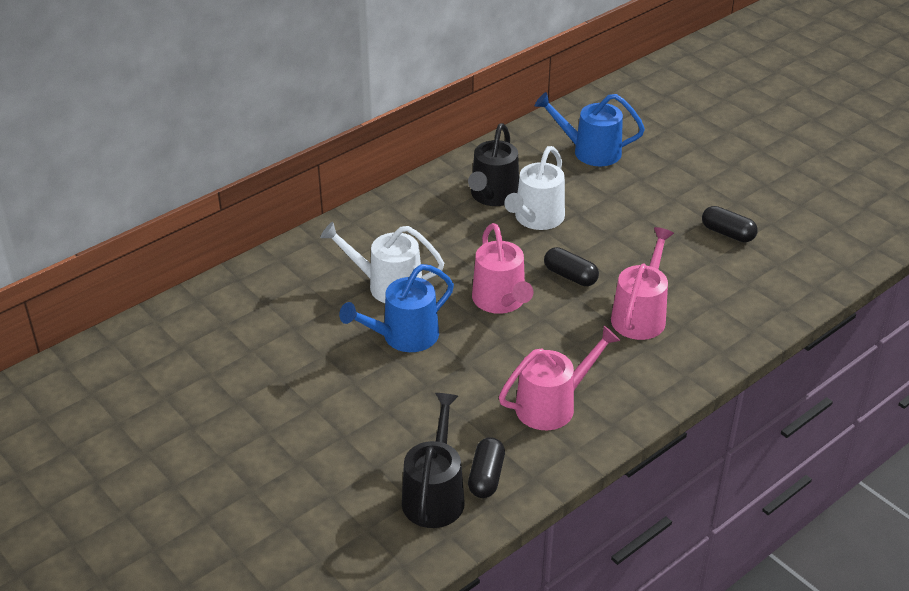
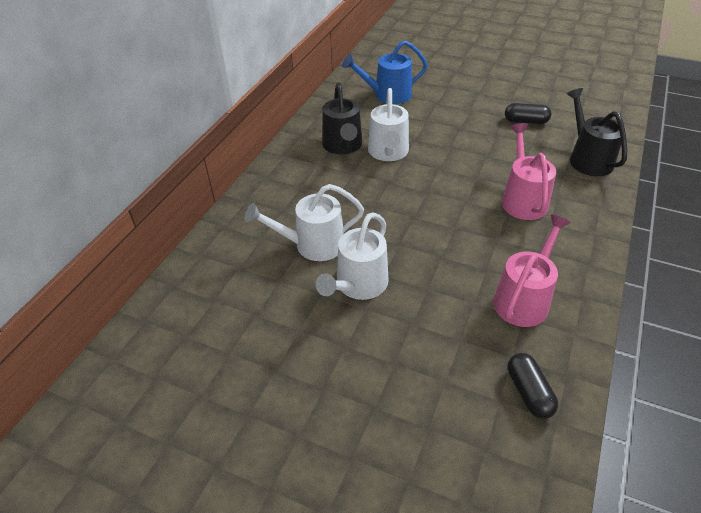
camera: 25 degrees left, 5 degrees up
blue watering can [339,264,454,352] -> white watering can [315,212,389,300]
black watering can [402,393,465,528] -> black watering can moved to [567,88,627,176]
pink watering can [472,223,533,314] -> none
black capsule [544,247,599,286] -> none

